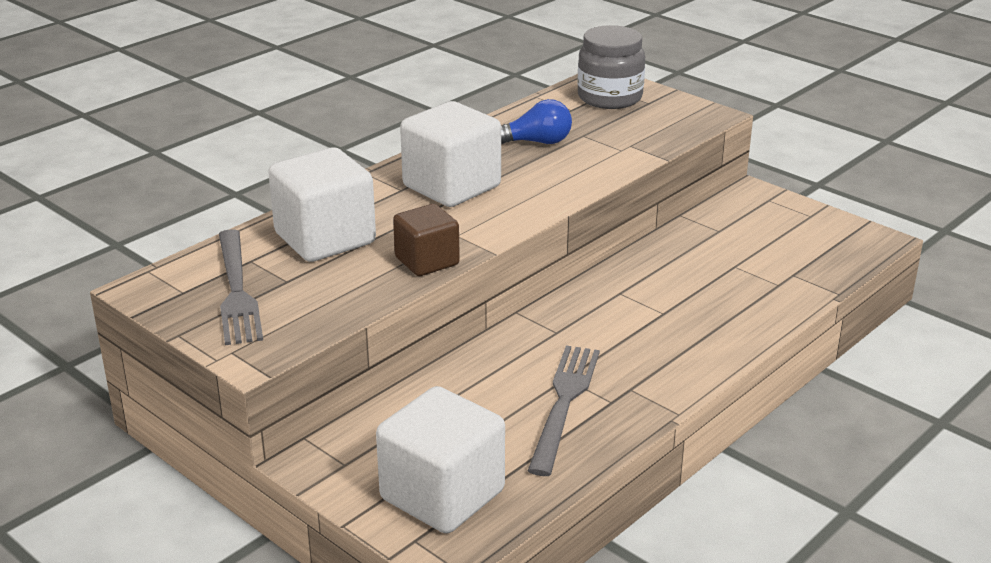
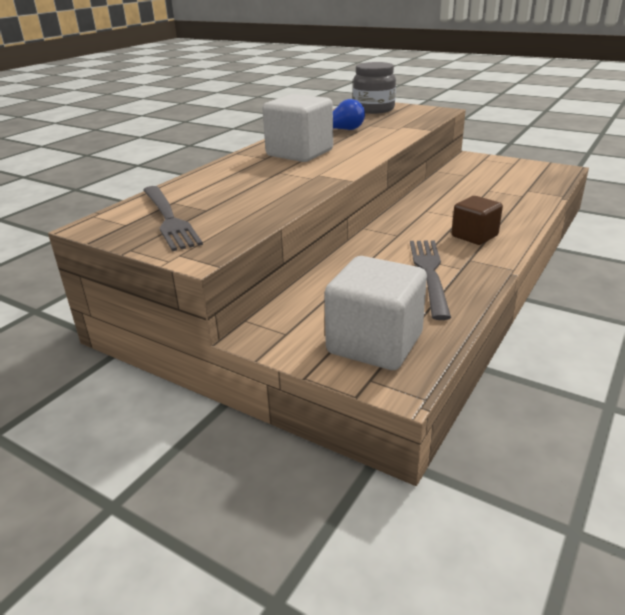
camera: 10 degrees left, 0 degrees up
white cube [268,147,376,262] -> none
brown cube [393,204,460,276] -> brown cube moved to [451,196,503,245]

